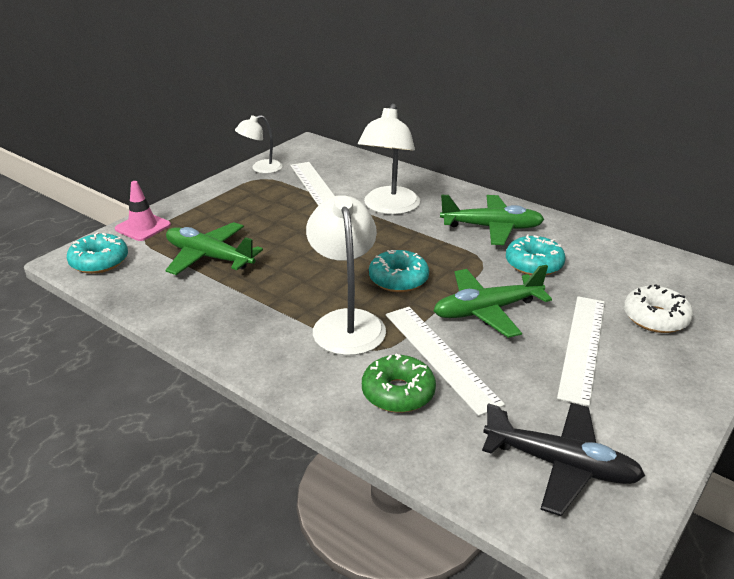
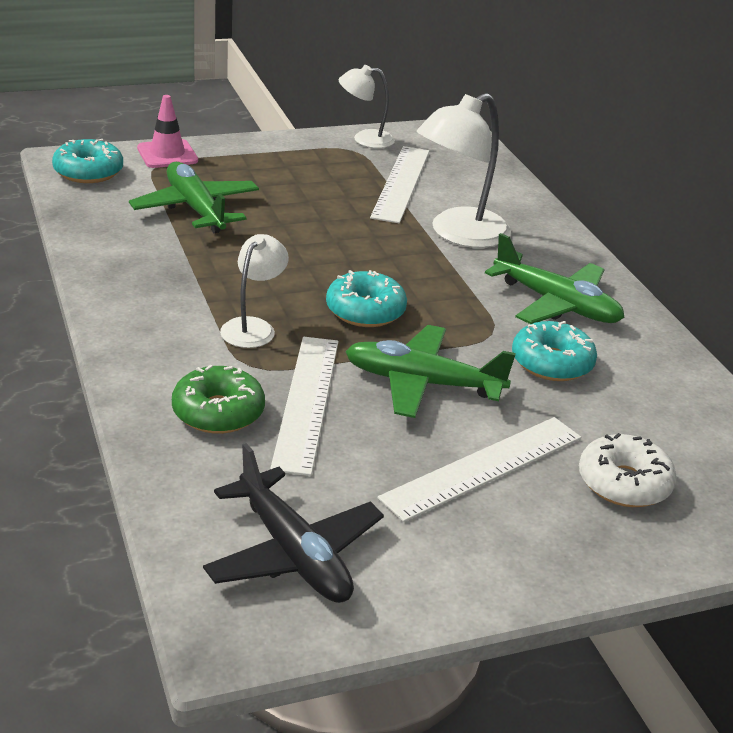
camera: 30 degrees right, 0 degrees up
white lamp [306,195,386,355] -> white lamp [220,234,289,348], size x0.58

